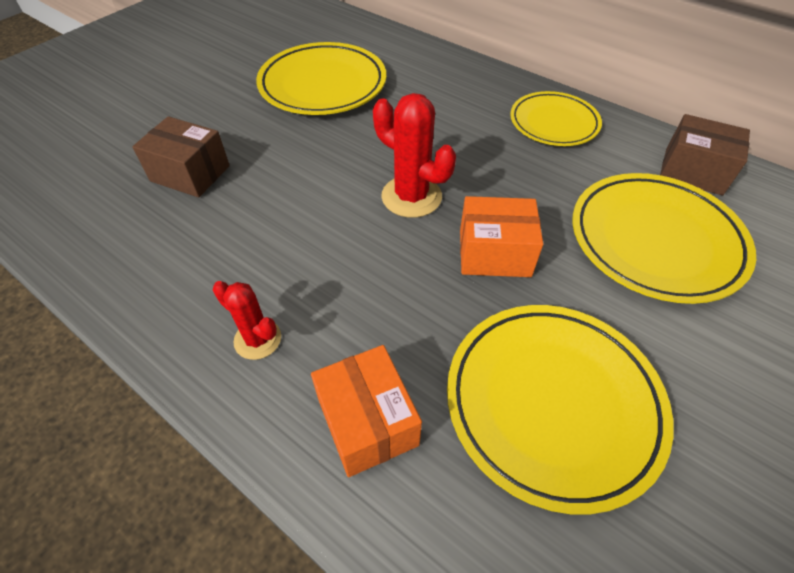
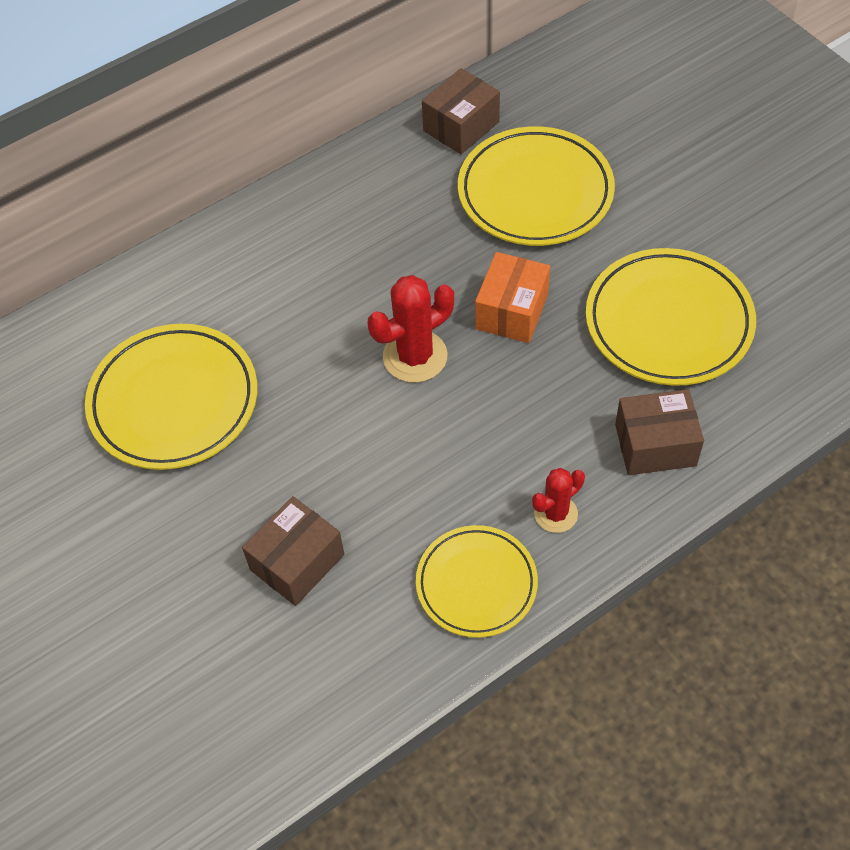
camera: 70 degrees left, 5 degrees up
orange box [311,345,422,477] -> brown box [615,389,704,475]
yellow plate [510,91,602,146] -> yellow plate moved to [416,525,538,638]

